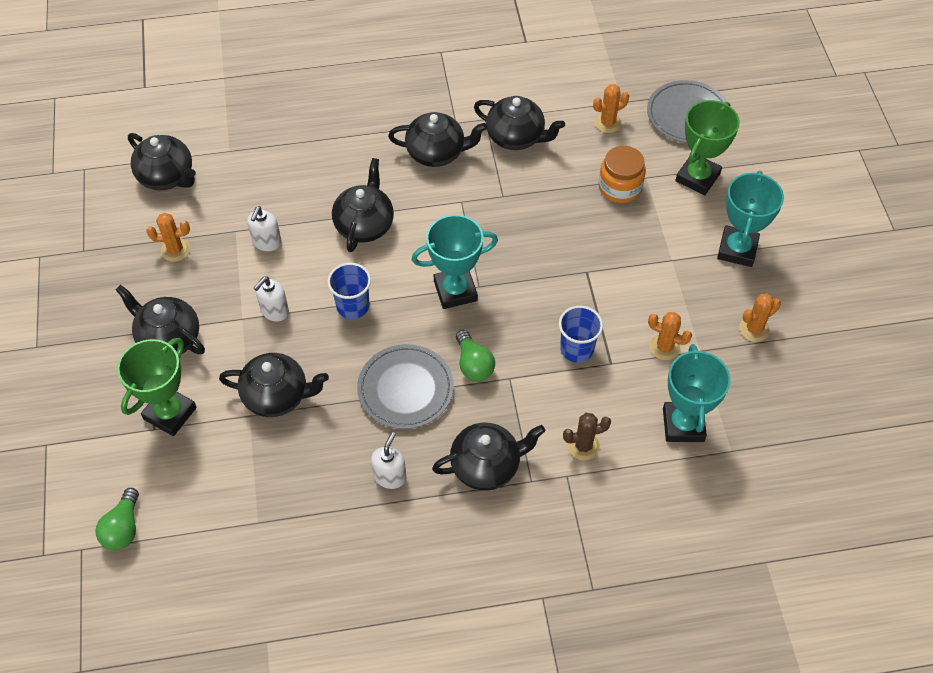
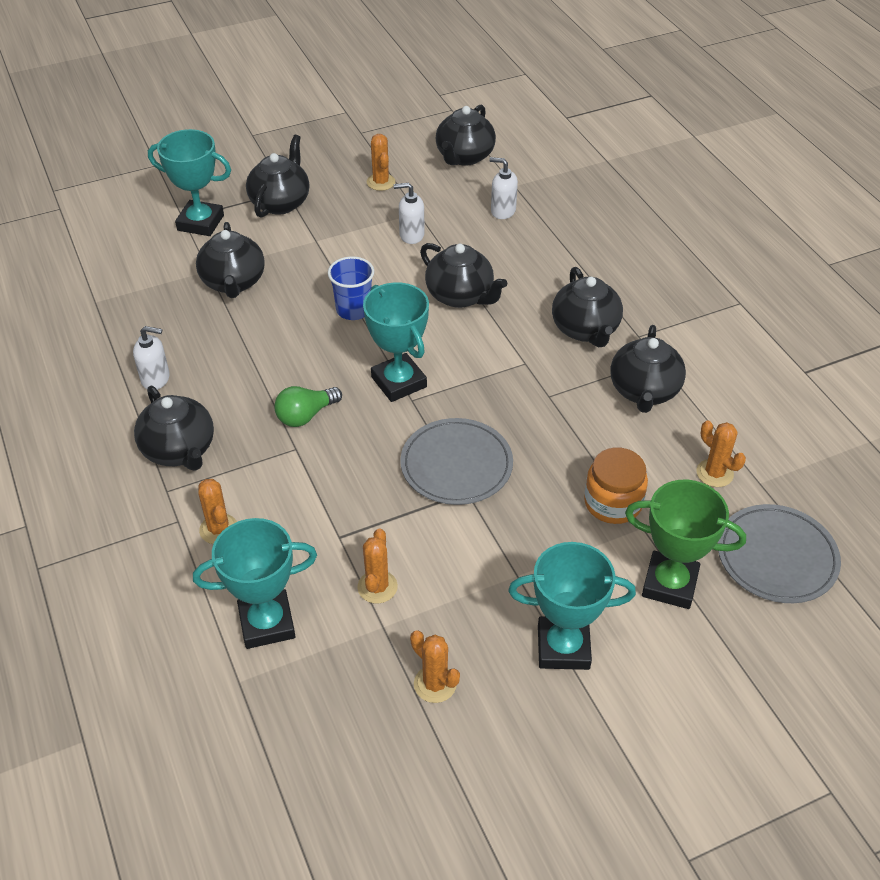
camera: 75 degrees right, 10 degrees down
green light bulb [96,488,139,550] -> none
green trophy [117,338,197,436] -> turquoise trophy [148,129,231,236]
white soap dispenser [254,276,289,322] -> white soap dispenser moved to [490,157,518,219]
black teapot [332,158,394,252] -> black teapot turned 45 degrees clockwise [420,243,507,308]
grey plate [357,344,454,429] -> grey plate moved to [400,418,513,505]
blue cup [559,306,603,363] -> none
brown cactus [563,413,611,461] -> orange cactus [198,479,237,544]

